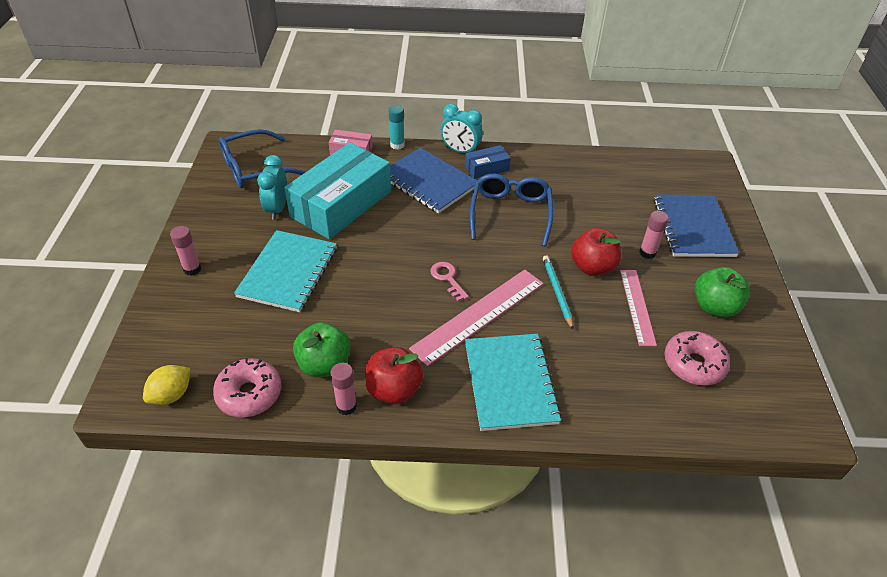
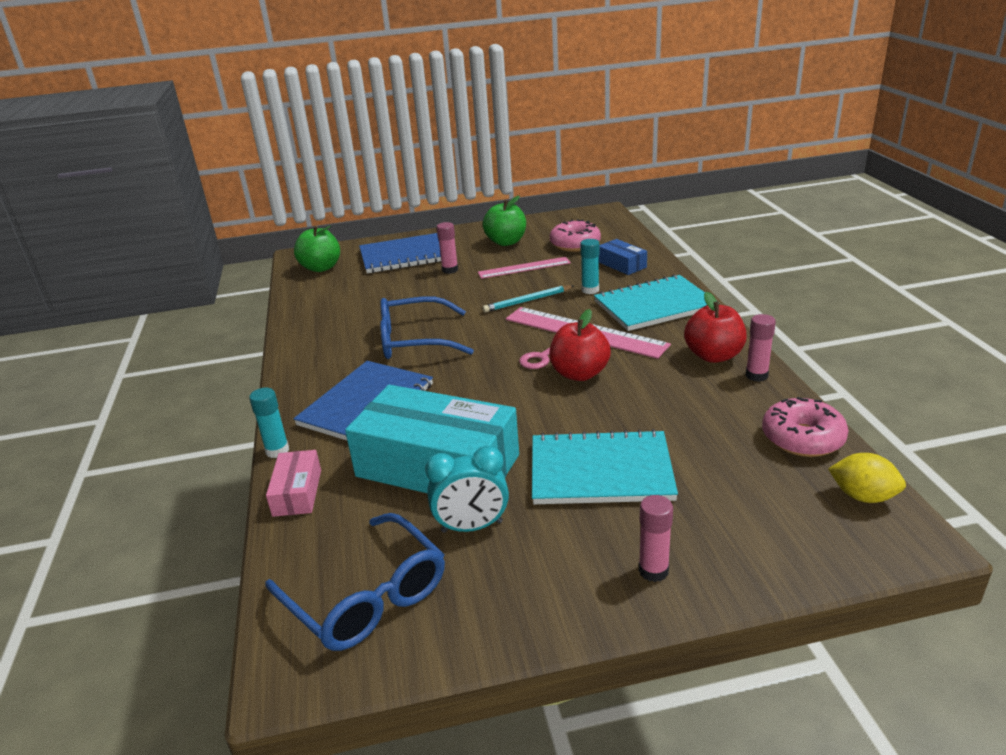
camera: 100 degrees left, 15 degrees down
green apple [293,322,351,377] -> green apple moved to [294,226,340,272]
turquoise clock [441,104,483,153] -> none
blue box [465,145,511,179] -> blue box moved to [599,239,647,275]
red apple [571,228,621,276] -> red apple moved to [549,309,611,381]
none -> turquoise glue stick [580,239,599,294]

